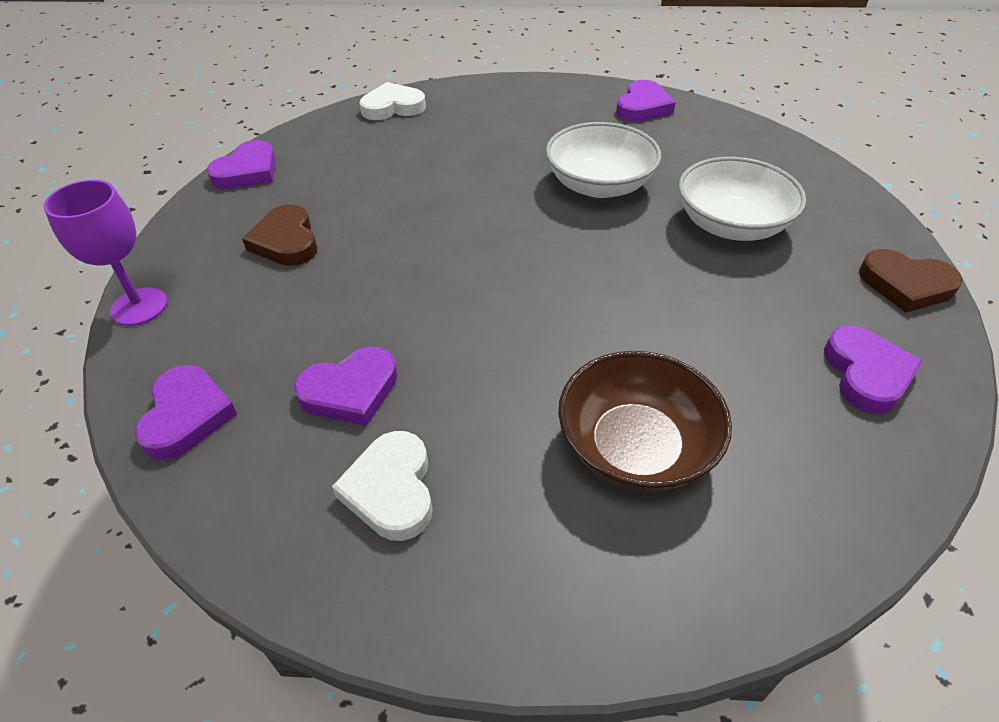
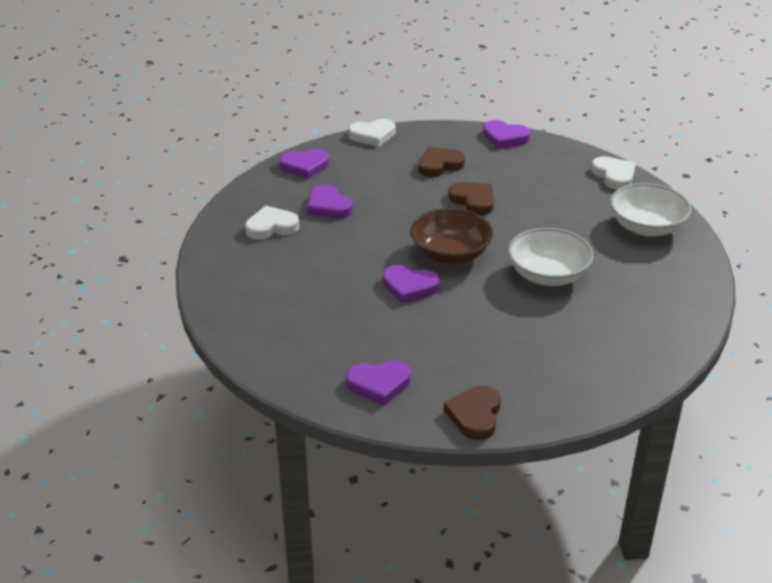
camera: 80 degrees right, 10 degrees down
purple goblet [44,180,167,326] -> white heart [349,119,395,147]
brown bowl [558,351,732,492] -> brown bowl moved to [410,208,493,264]
purple heart [616,80,676,122] -> purple heart moved to [383,265,440,303]
white bowl [679,157,806,241] -> white bowl moved to [610,183,691,237]
none -> brown heart [449,182,494,215]

